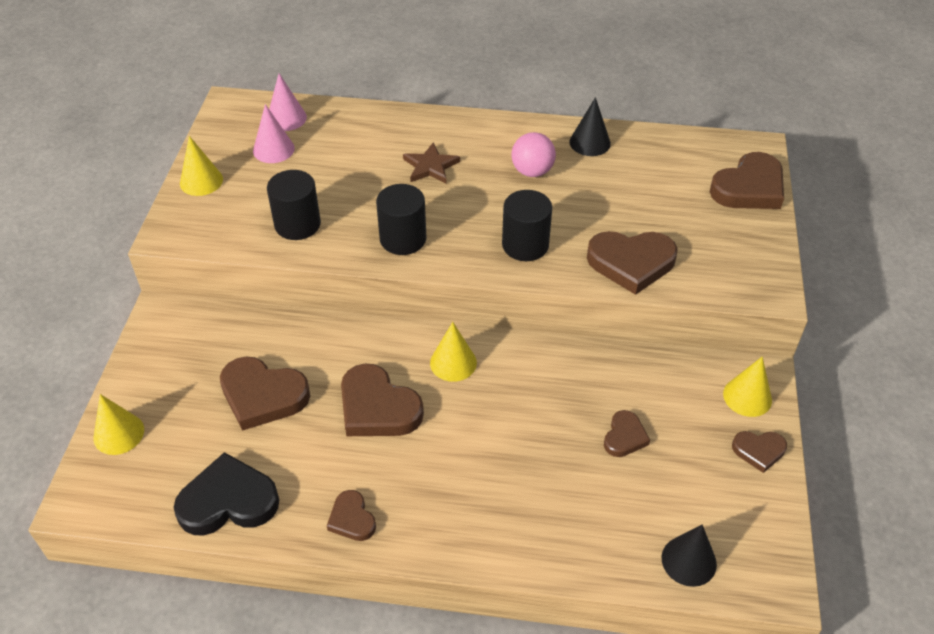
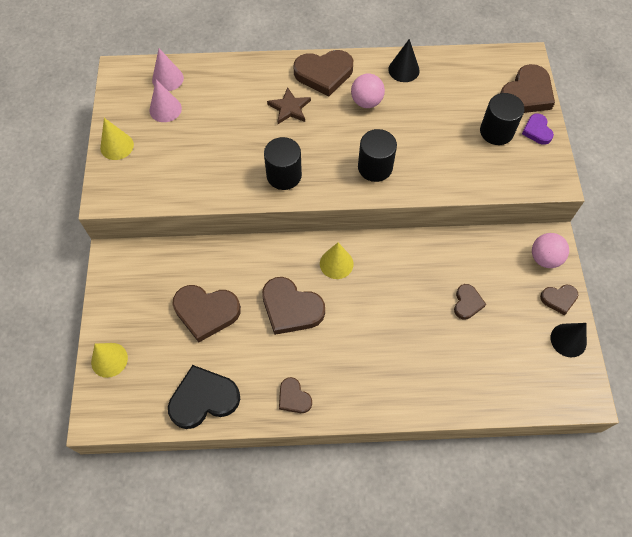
camera: 10 degrees left, 15 degrees up
black cylinder [267,170,321,240] -> black cylinder moved to [480,93,524,145]
brown heart [587,231,678,295] -> brown heart moved to [294,50,353,96]
black cone [662,525,717,587] -> black cone moved to [551,323,587,357]
yellow cone [723,357,772,417] -> pink ball [532,233,569,268]
none -> purple heart [522,114,554,145]

